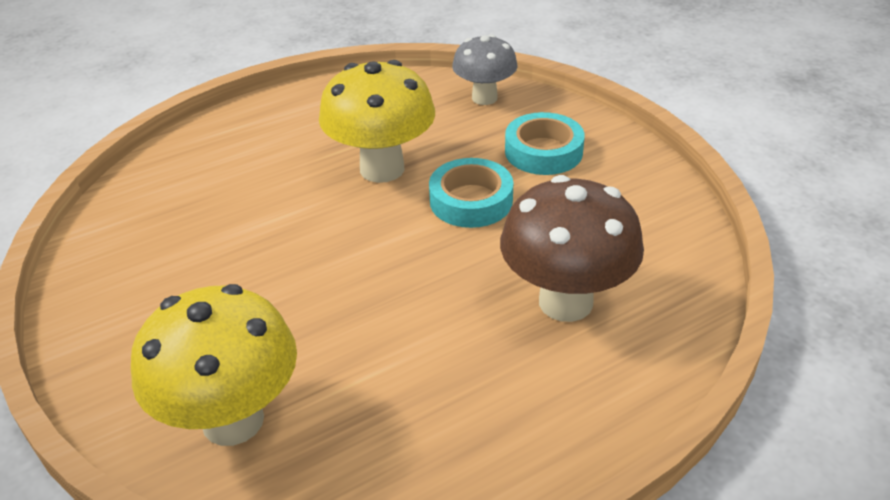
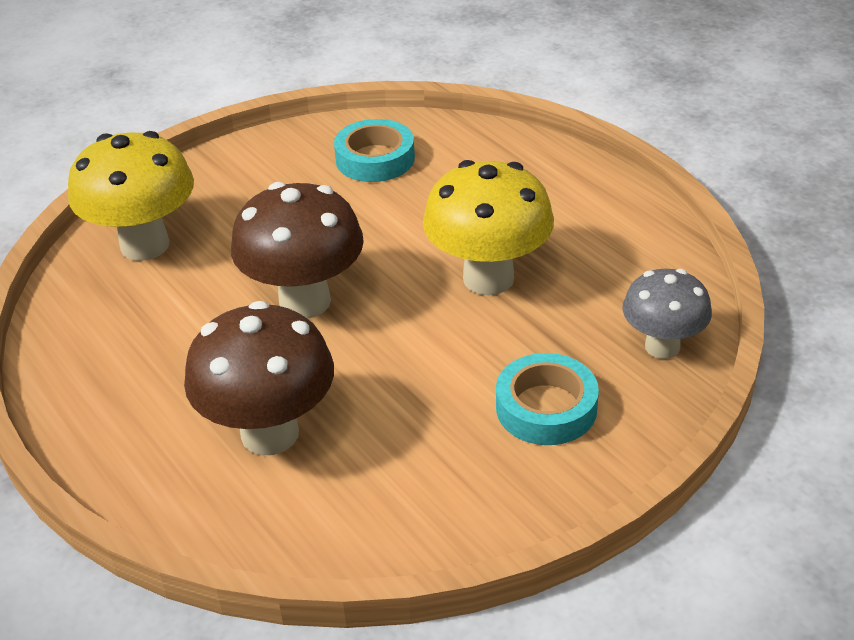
camera: 85 degrees right, 0 degrees up
turquoise tape [429,158,513,228] -> turquoise tape moved to [334,119,415,182]
none -> brown mushroom [231,182,364,319]

